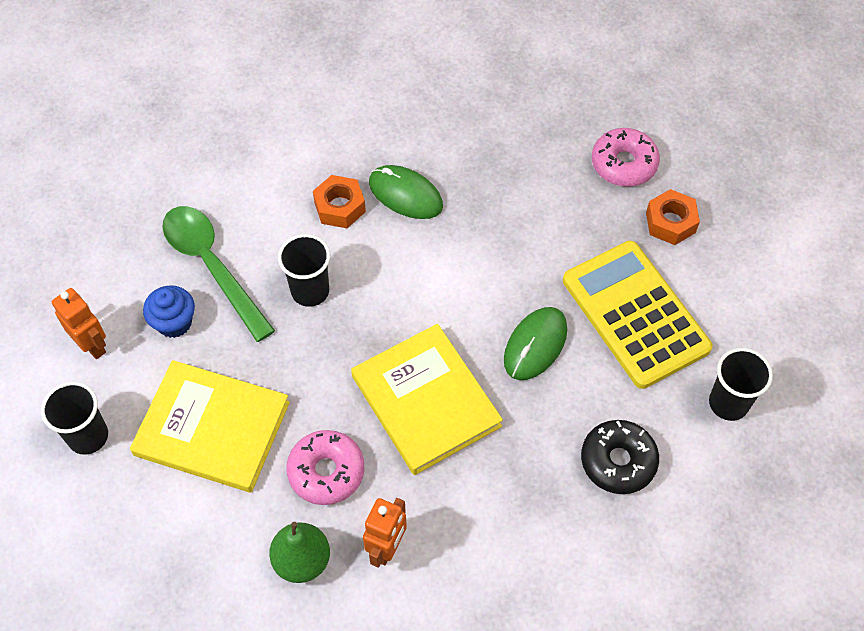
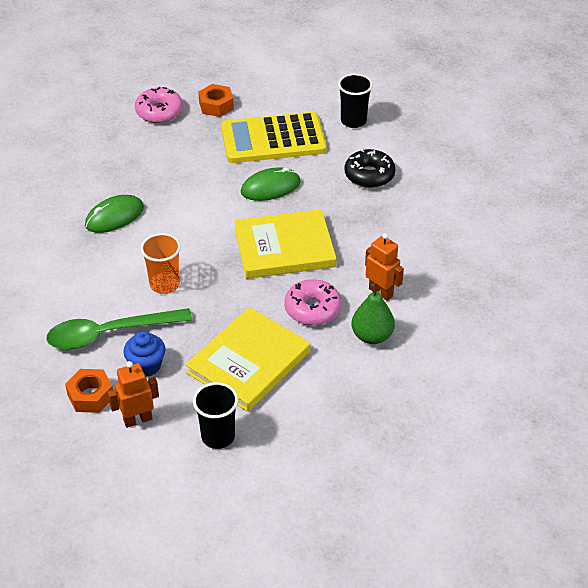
camera: 70 degrees left, 15 degrees down
black cup [278,234,330,307] -> orange cup [140,233,181,294]
orange nut [313,175,366,228] -> orange nut moved to [65,369,113,413]
green mouse [504,307,567,380] -> green mouse turned 75 degrees counterclockwise [241,167,301,201]

